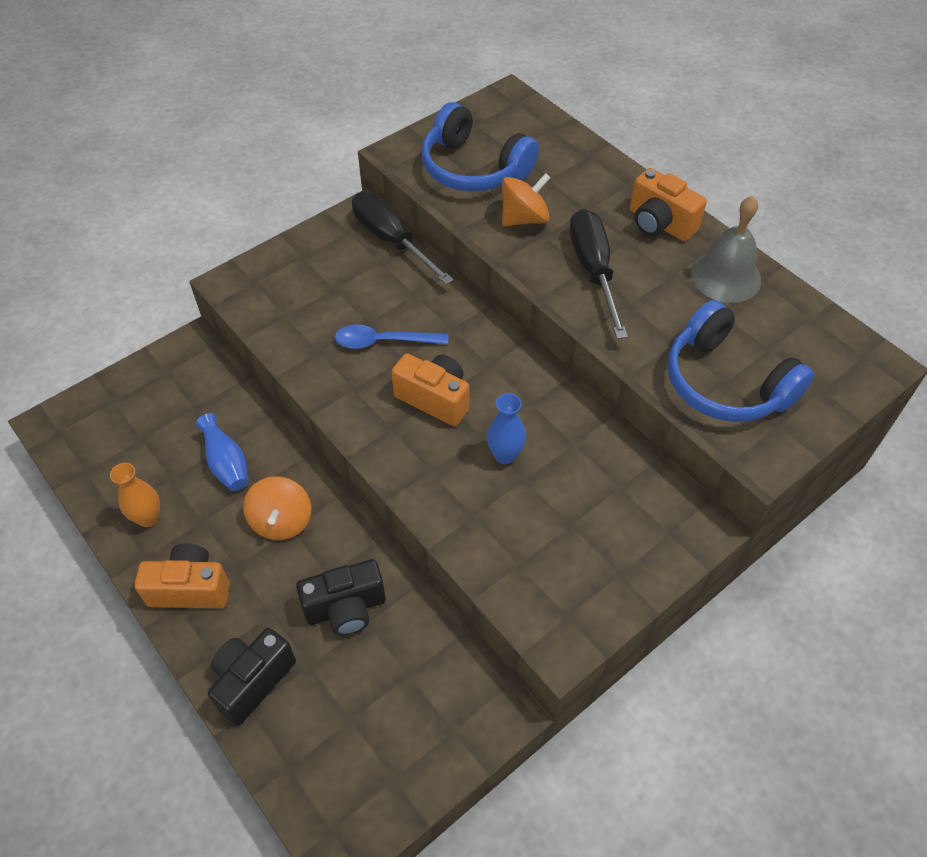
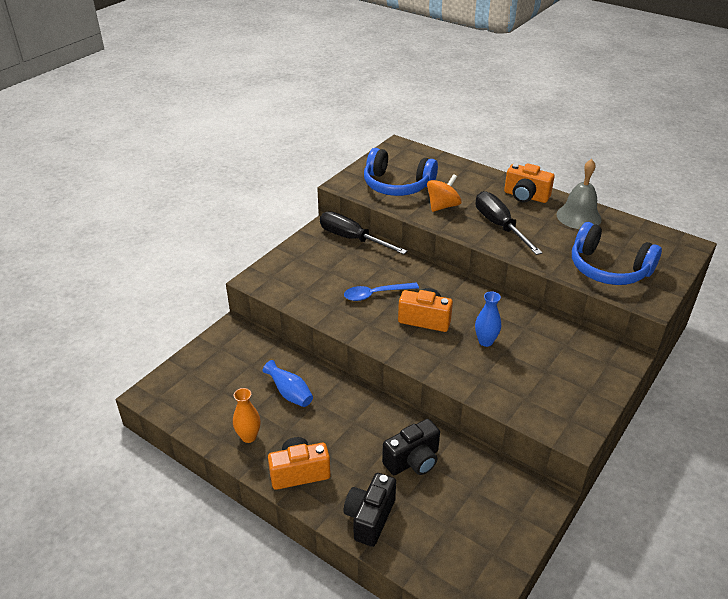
camera: 15 degrees left, 15 degrees down
orange spinning top [243,476,311,540] -> none

